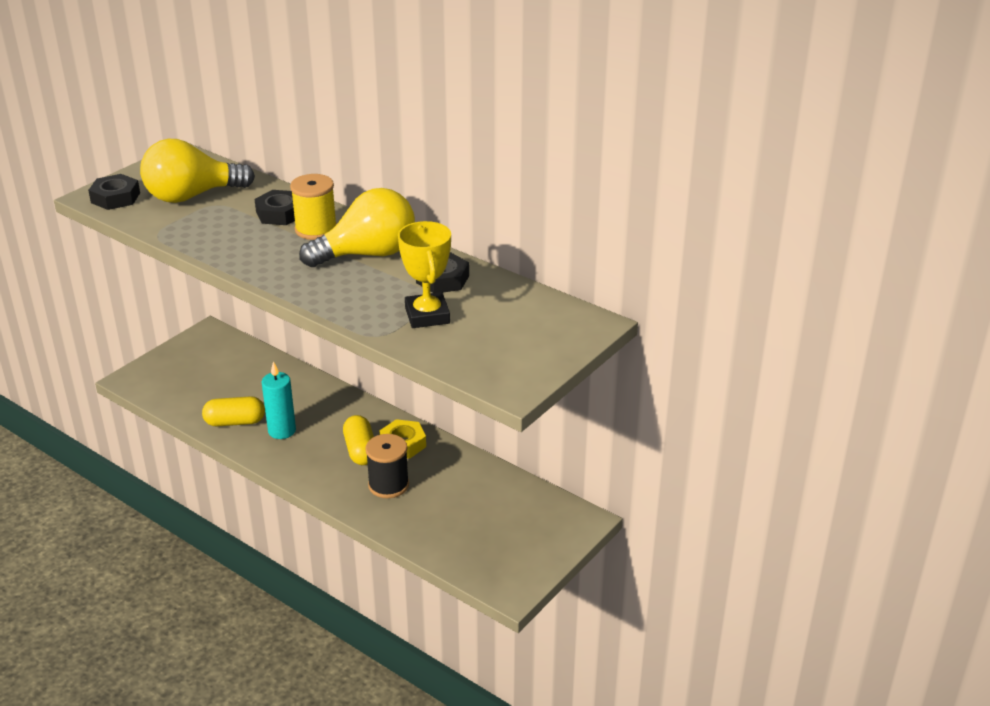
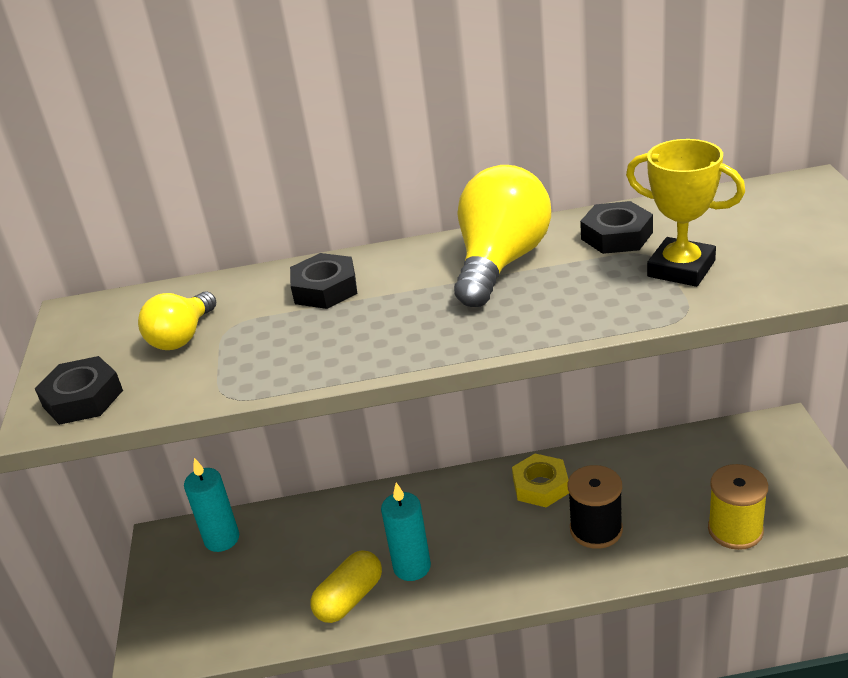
camera: 40 degrees left, 0 degrees up
yellow light bulb [140,139,255,203] -> yellow light bulb [138,292,216,350], size x0.58
yellow spool [290,174,337,240] -> yellow spool moved to [708,464,768,550]
yellow capsule [343,415,374,465] -> none
none -> turquoise candle [184,458,239,552]

